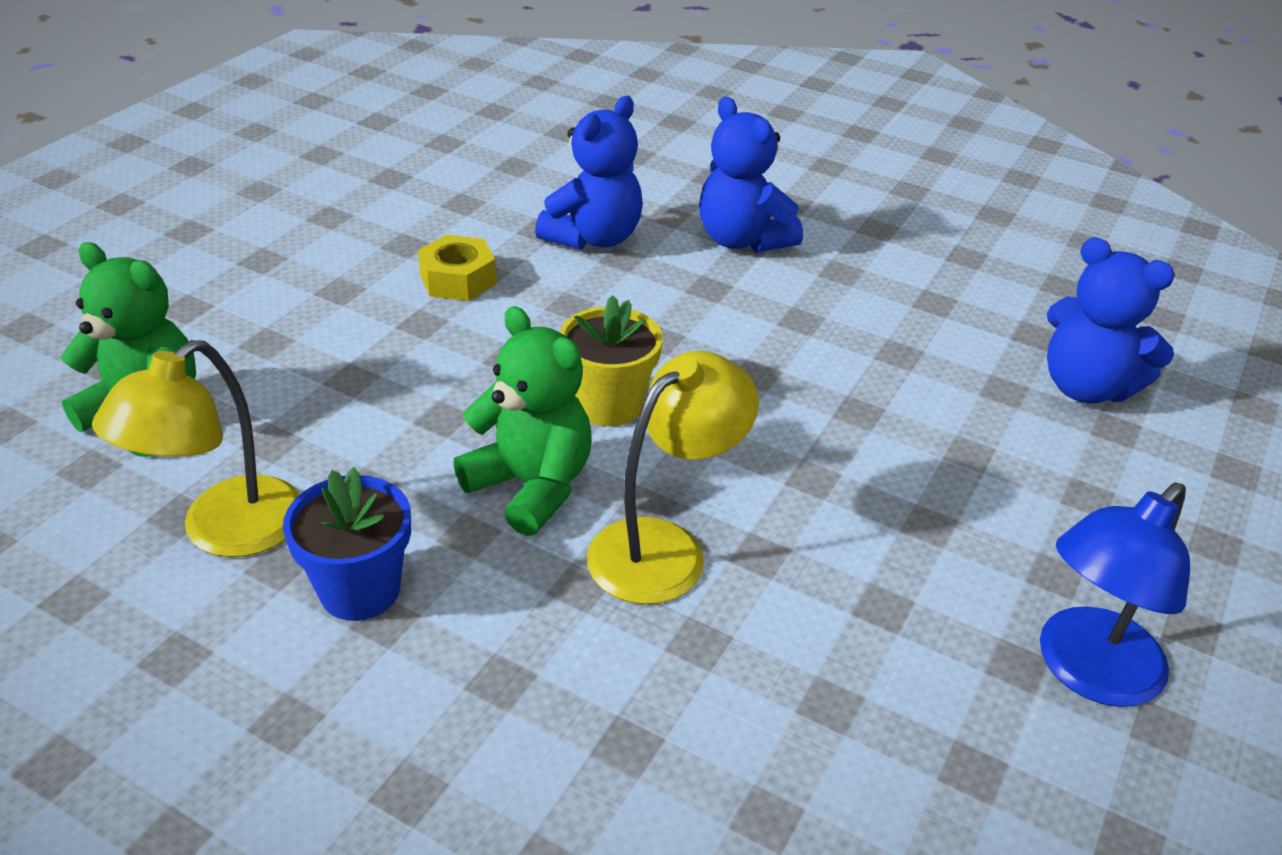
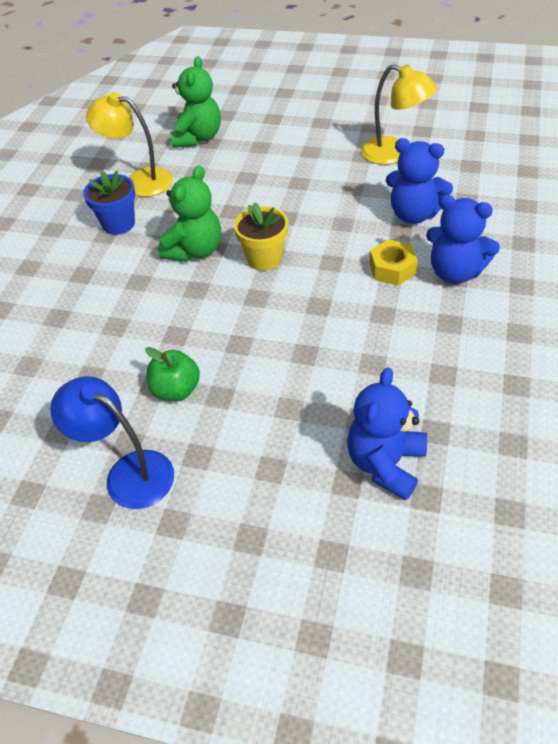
camera: 80 degrees right, 10 degrees up
yellow nut [418,235,496,301] -> yellow nut moved to [370,239,418,285]
yellow lamp [587,351,759,604] -> yellow lamp moved to [361,64,437,165]
blue teddy bear [699,97,803,253] -> blue teddy bear turned 105 degrees counterclockwise [426,195,500,284]
none -> green apple [145,347,200,401]

